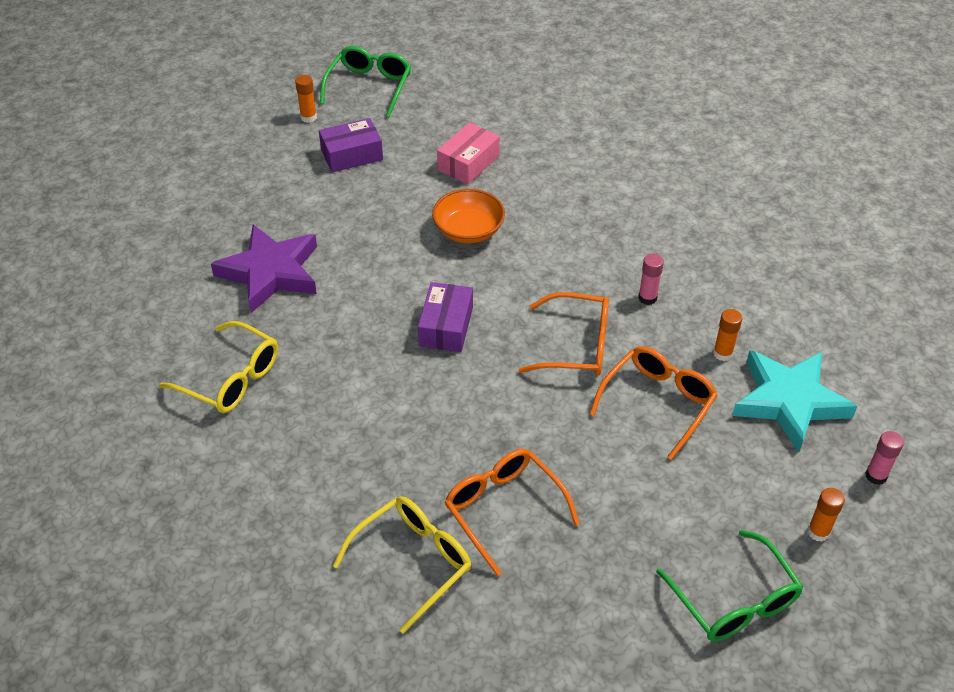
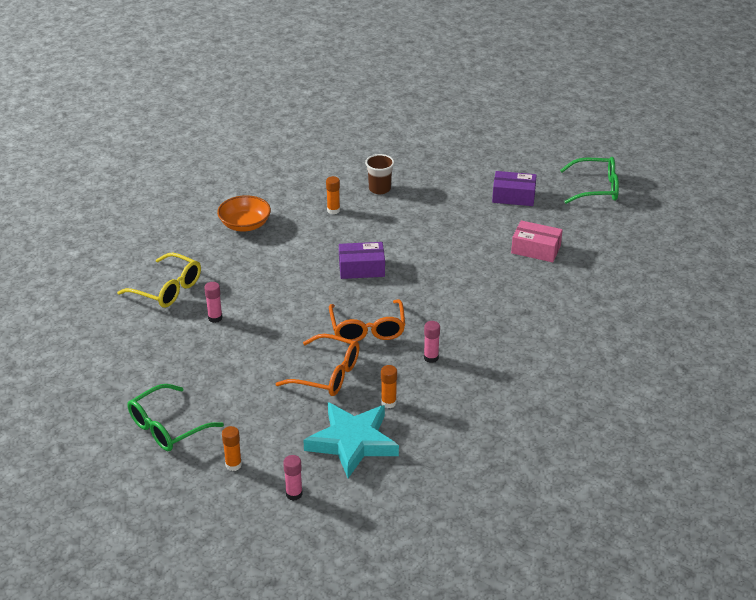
camera: 75 degrees right, 10 degrees down
yellow glasses [159,321,278,413] -> none
purple star [211,224,317,313] -> brown cup [365,154,394,194]
orange glue stick [295,75,317,123] -> orange glue stick moved to [326,176,340,214]
purple box [319,118,383,172] -> purple box turned 45 degrees counterclockwise [492,171,537,206]
orange bowl [432,189,505,243] -> orange bowl moved to [217,195,271,232]
orange glasses [444,449,580,576] -> pink glue stick [204,282,223,323]

